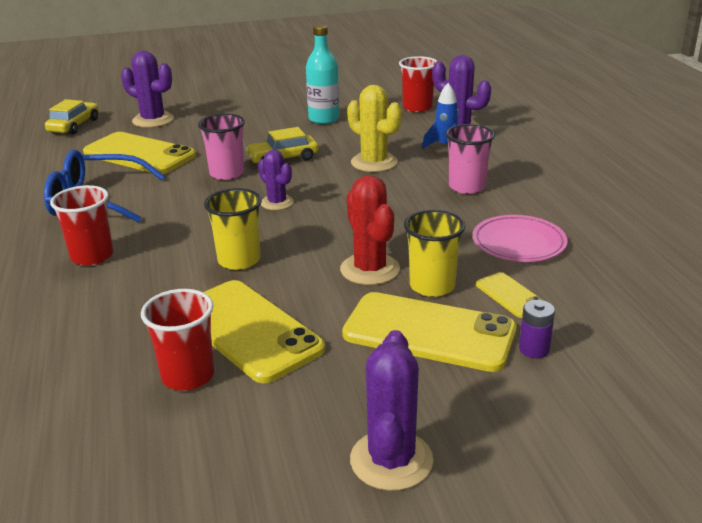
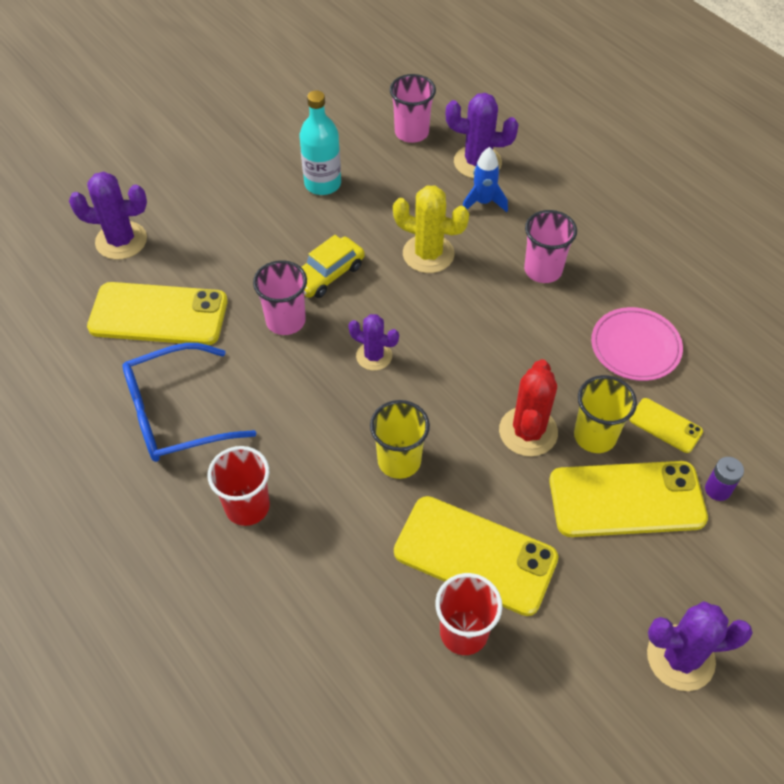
camera: 25 degrees left, 25 degrees up
yellow car [45,99,99,134] -> none
red cactus [340,175,400,285] -> red cactus turned 60 degrees clockwise [499,359,558,457]
purple cactus [350,330,433,491] -> purple cactus turned 75 degrees counterclockwise [647,601,753,691]
red cup [399,56,438,112] -> pink cup [390,74,436,143]

